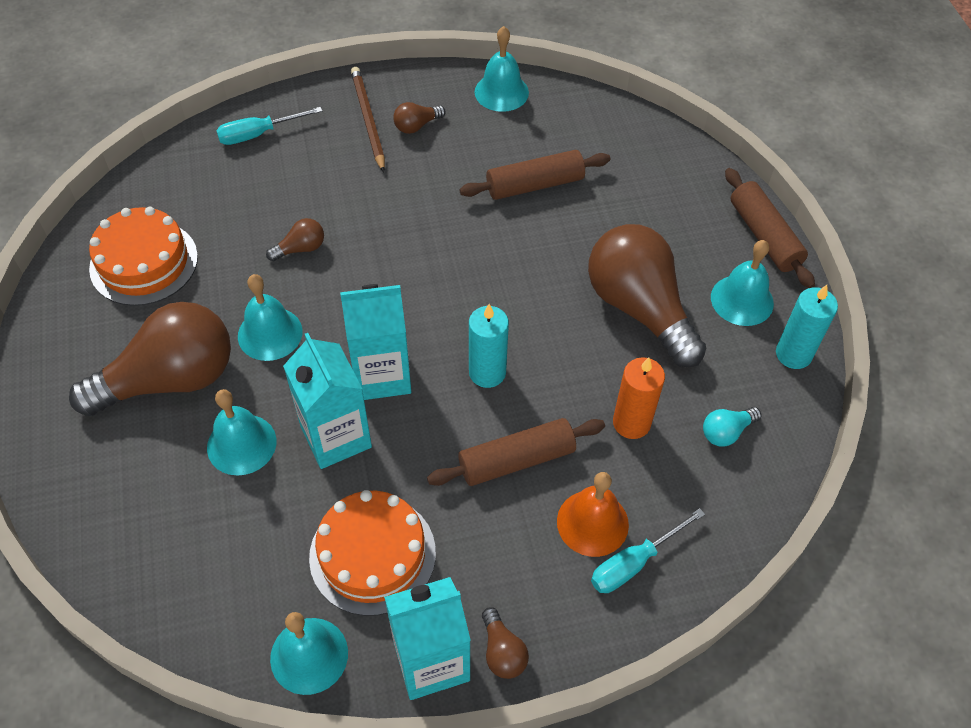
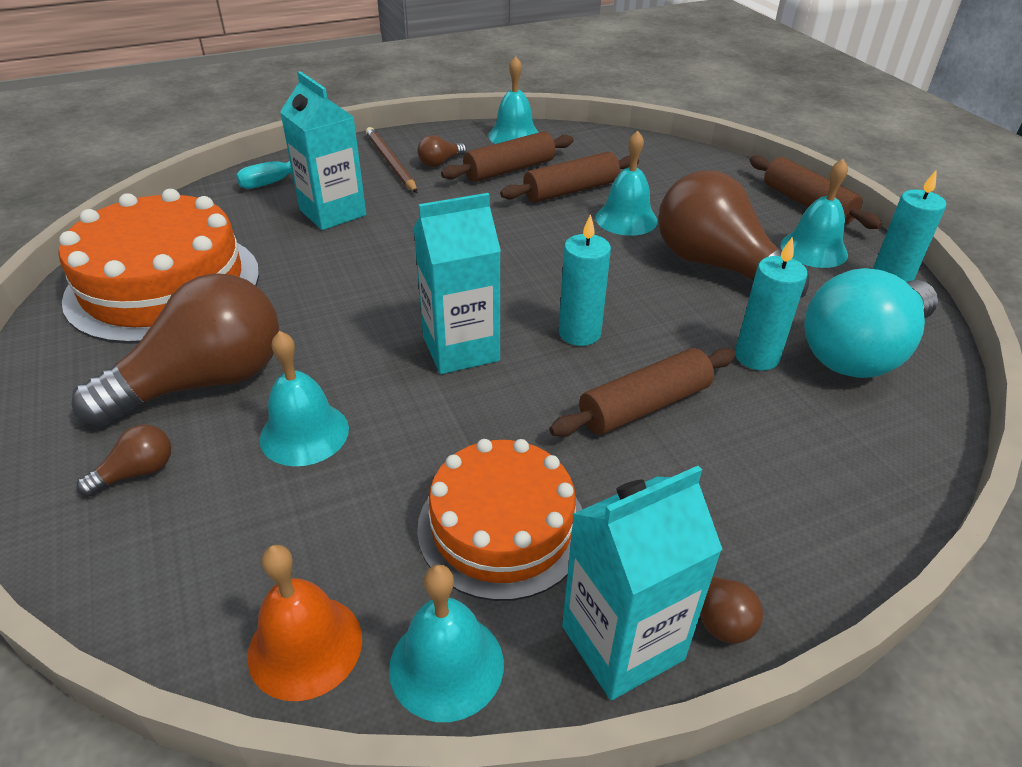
camera: 10 degrees left, 15 degrees down
orange cake [89,207,198,306] -> orange cake [59,189,259,344], size x1.53
turquoise bell [238,274,302,361] -> turquoise bell moved to [596,131,658,236]
brown light bulb [266,218,324,261] -> brown light bulb moved to [77,425,171,497]
turquoise carton [283,333,372,469] -> turquoise carton moved to [280,71,366,230]
orange bell [557,472,629,557] -> orange bell moved to [247,545,362,701]
turquoise screwdriver [591,508,705,593] -> none
orange candle [613,357,665,439] -> turquoise candle [735,237,808,371]
turquoise light bulb [703,407,761,447] -> turquoise light bulb [804,268,938,378], size x2.45
none -> brown rolling pin [441,131,574,182]

